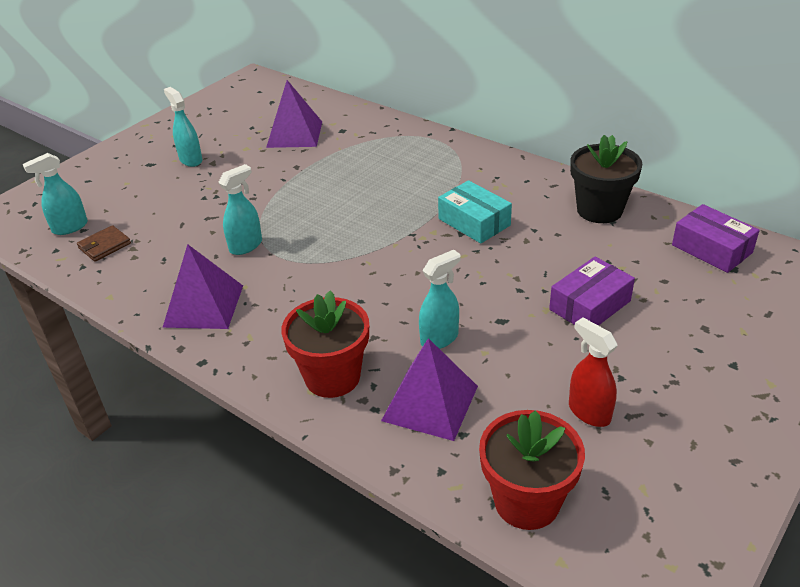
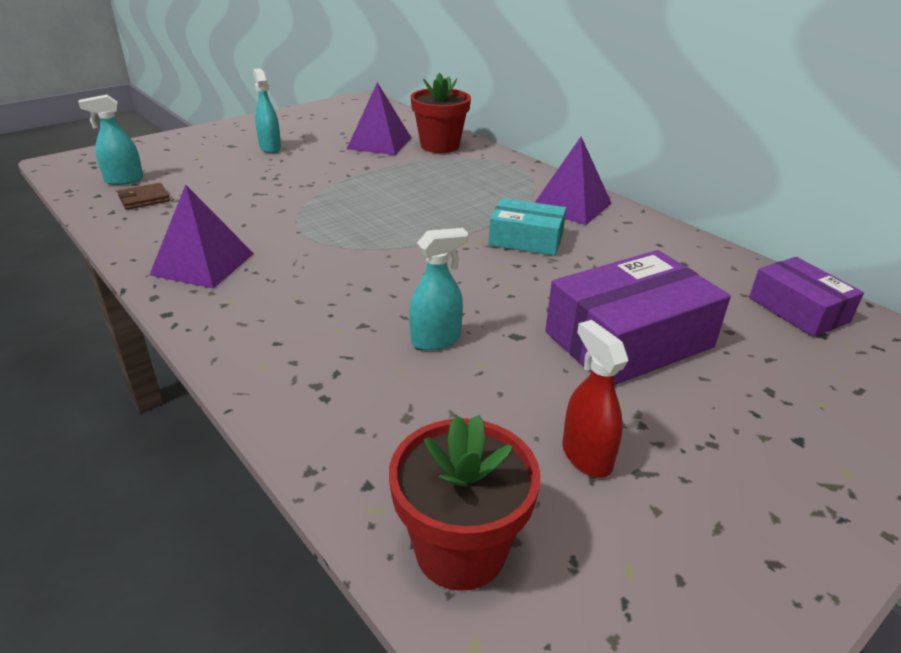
camera: 10 degrees right, 5 degrees down
turquoise spray bottle [218,164,262,255] -> none
red flower pot [281,290,369,398] -> red flower pot moved to [411,73,471,153]
purple pyramid [381,338,478,441] -> purple pyramid moved to [535,137,612,225]
turquoise box [438,180,512,243] -> turquoise box turned 45 degrees counterclockwise [488,198,566,256]
purple box [549,257,635,326] -> purple box [545,250,731,385], size x1.64
black flower pot [570,135,642,223] -> none

